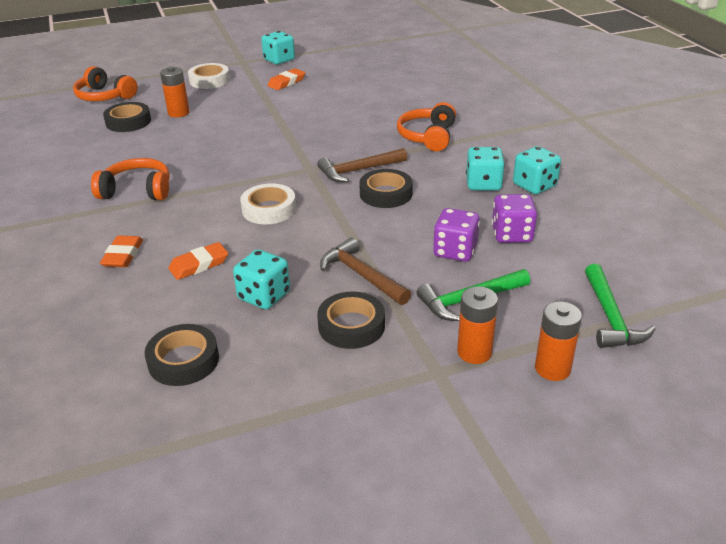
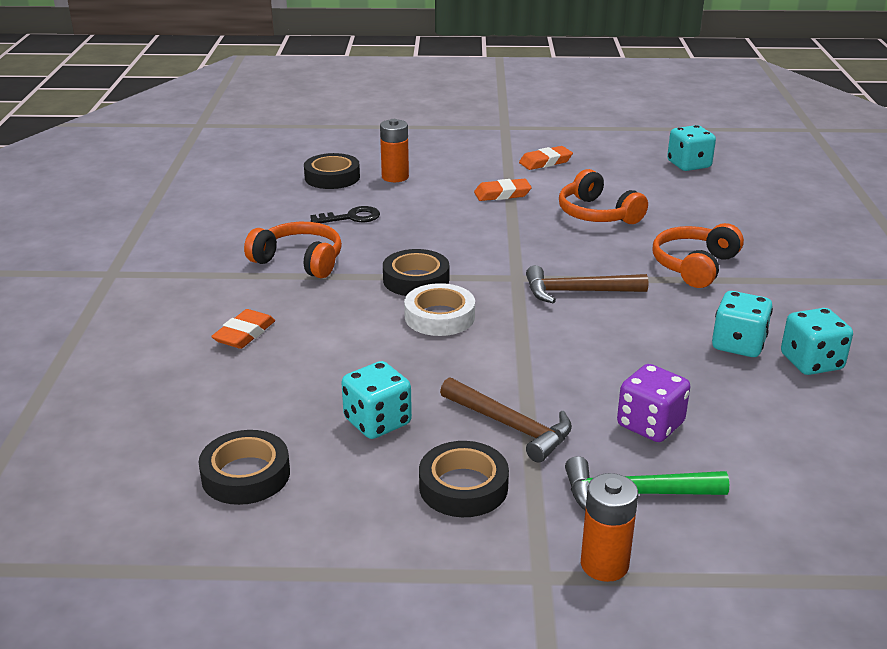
camera: 20 degrees right, 5 degrees down
orange headphones [73,66,137,101] -> orange headphones moved to [559,169,648,224]
orange eraser [169,242,228,280] -> orange eraser moved to [474,179,532,201]
white tape [188,63,230,89] -> none
turquoise dice [261,31,295,64] -> turquoise dice moved to [667,125,716,171]
brown hammer [320,238,411,305] -> brown hammer turned 150 degrees clockwise [440,377,572,463]
black tape [359,169,413,208] -> black tape moved to [383,249,449,296]
purple dice [492,194,537,243] -> none
orange battery [535,301,582,381] -> none
green hammer [585,264,655,348] -> none
none -> black key [310,206,380,223]

